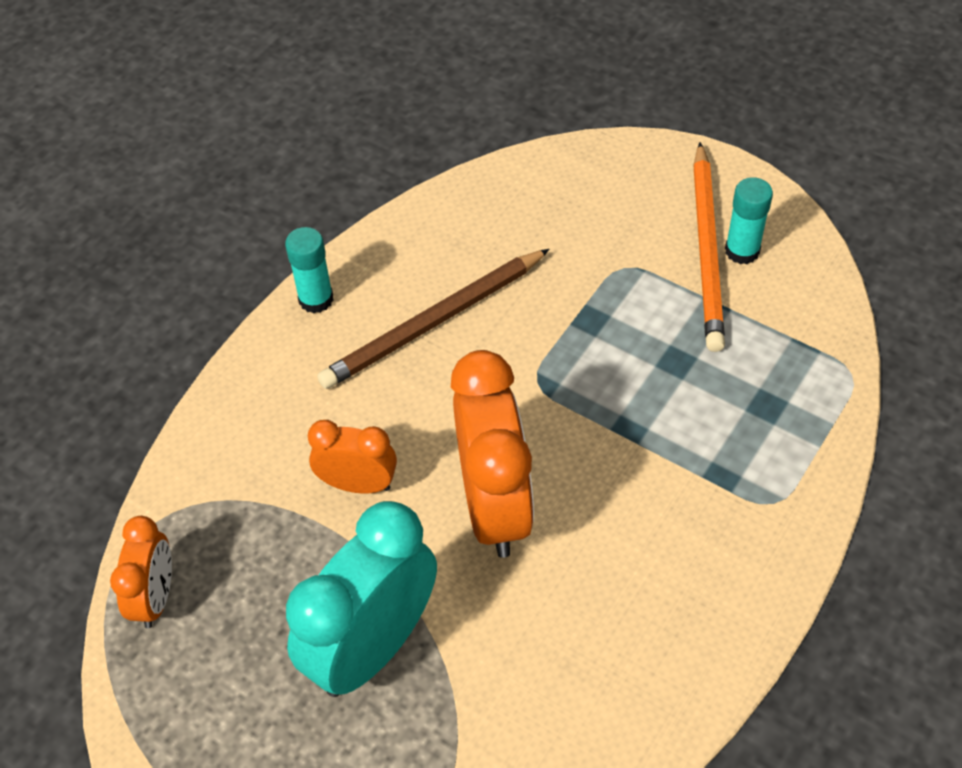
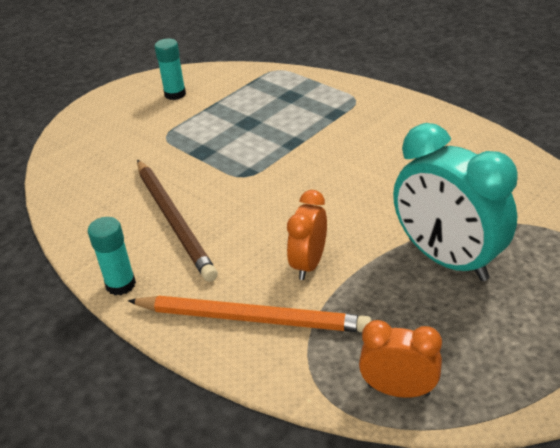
camera: 80 degrees left, 15 degrees down
orange clock [451,350,534,558] -> none
orange pencil [693,142,725,352] -> orange pencil moved to [128,296,372,332]

